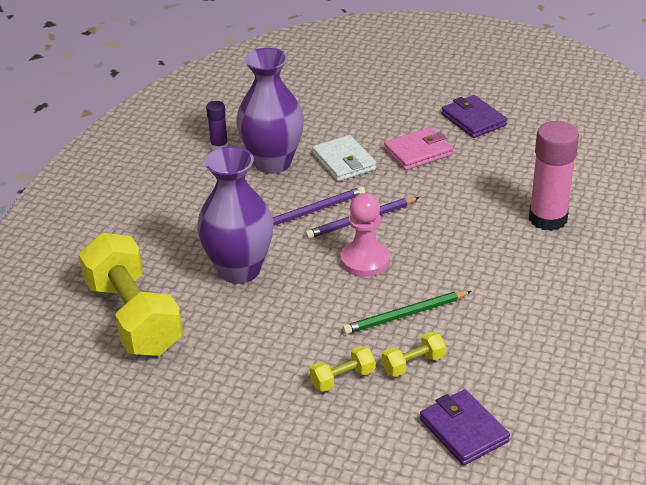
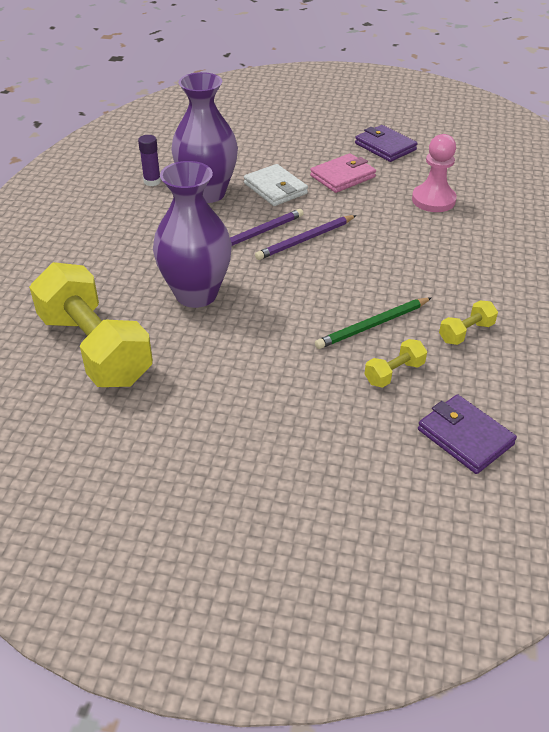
camera: 10 degrees left, 5 degrees up
yellow dumbbell [310,346,375,392] -> yellow dumbbell moved to [439,301,498,345]
pink pawn [340,193,390,277] -> pink pawn moved to [412,134,457,212]
pink glue stick [529,121,579,231] -> none

